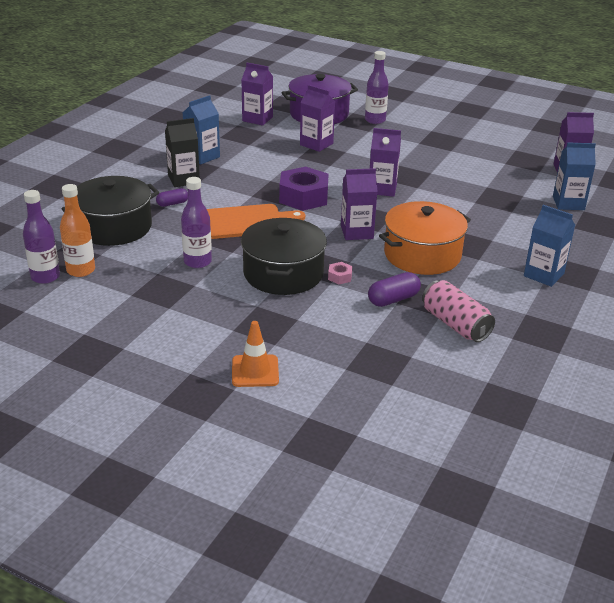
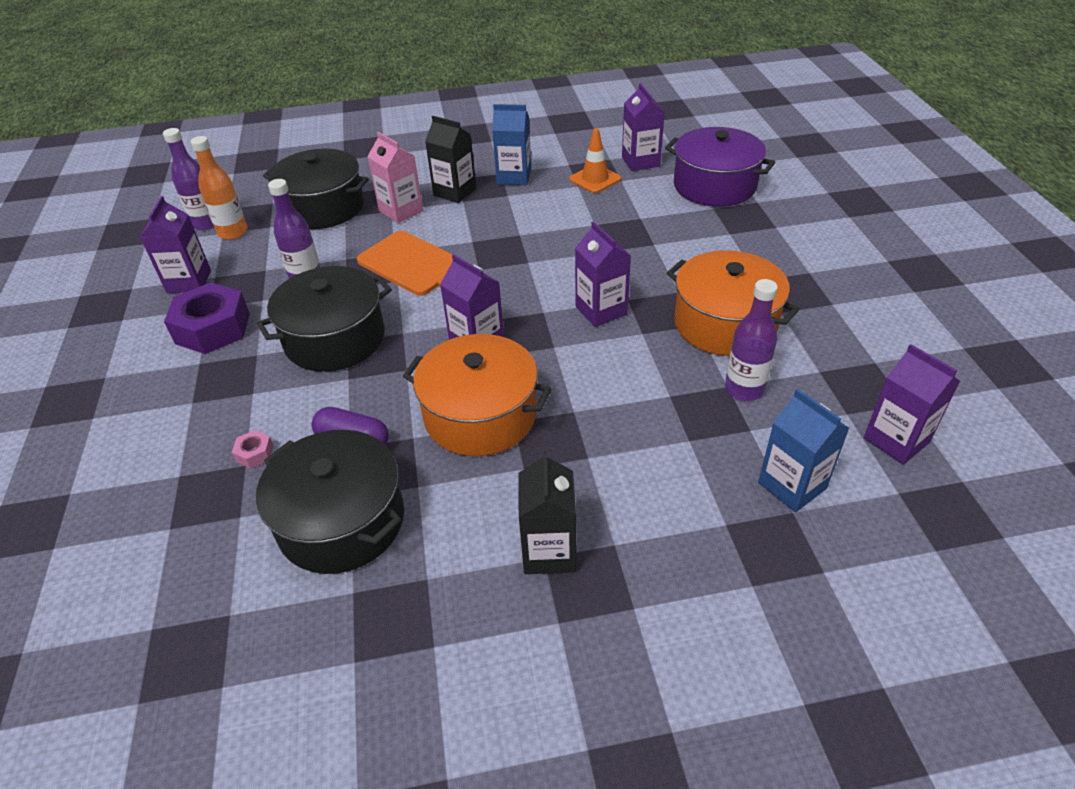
camera: 55 degrees right, 10 degrees up
purple capsule [156,188,188,207] -> pink carton [367,132,423,223]
orange traffic cone [232,321,279,387] -> orange traffic cone moved to [569,128,621,193]
purple nut [279,167,329,211] -> purple nut moved to [164,282,250,354]
purple carton [300,85,335,152] -> purple carton moved to [140,196,211,293]
pink nut [328,262,352,284] -> pink nut moved to [232,430,274,468]
purple bottle [365,51,389,124] -> purple bottle moved to [725,279,778,401]
pink can [422,280,495,342] -> black pot [256,430,404,574]
blue carton [524,205,575,287] -> black carton [518,451,576,574]
none -> orange pot [667,250,799,356]

